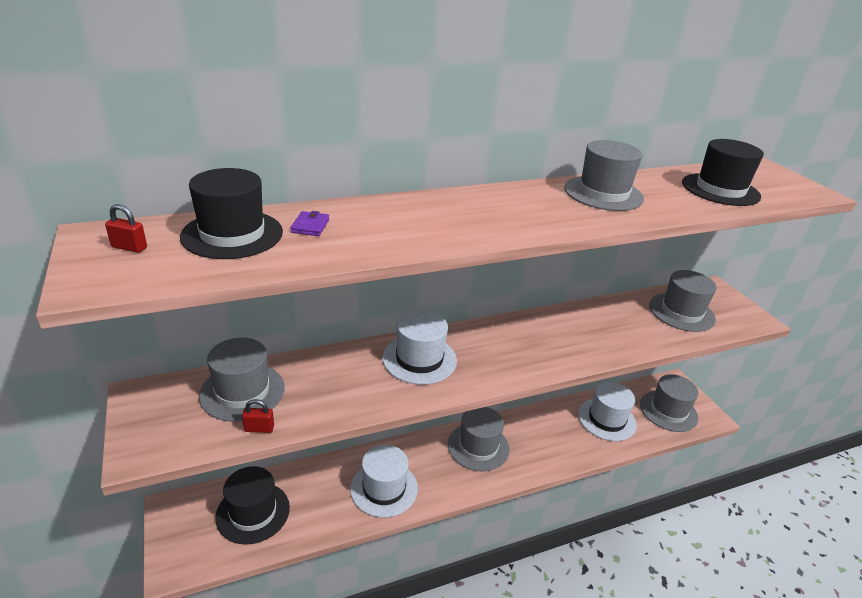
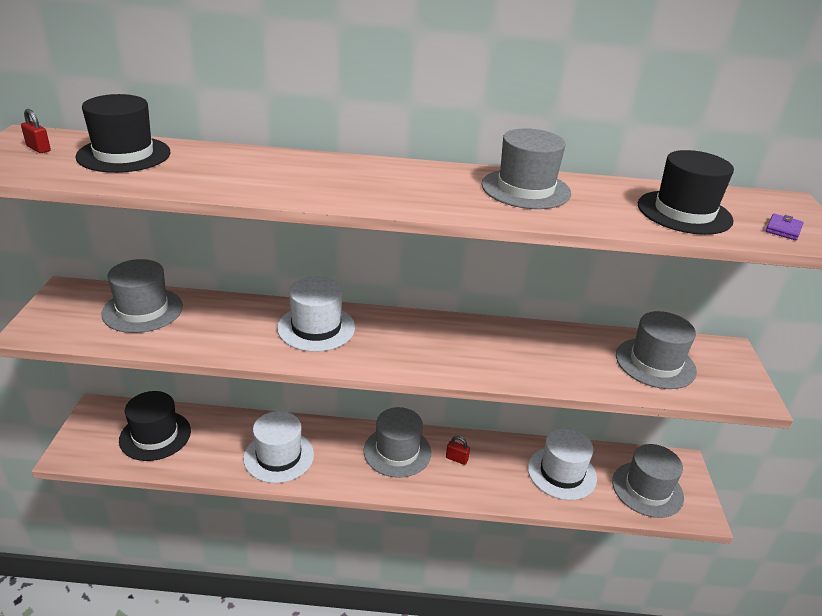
camera: 25 degrees right, 0 degrees up
red padlock [242,399,274,433] -> red padlock moved to [446,436,470,465]
purple wallet [290,211,329,236] -> purple wallet moved to [765,213,803,240]

